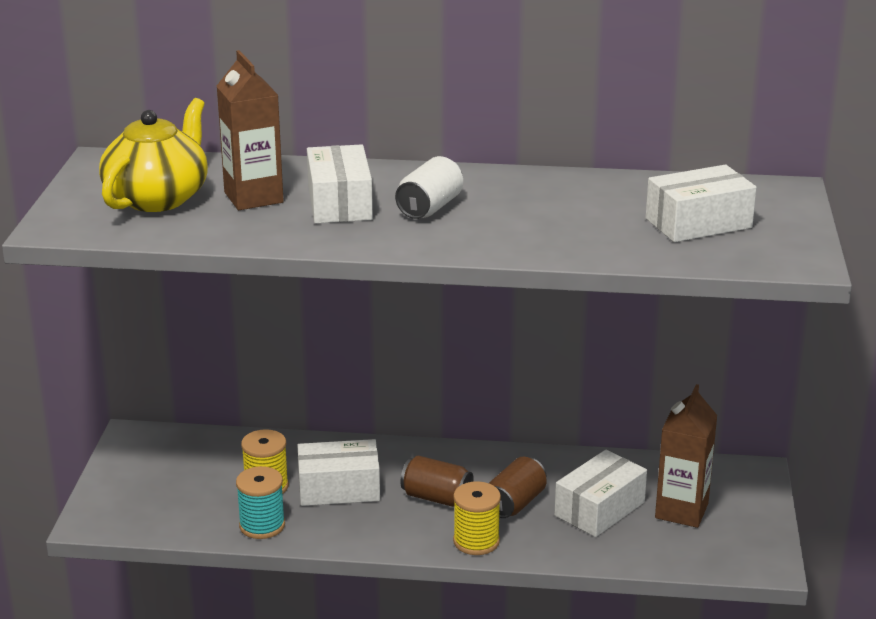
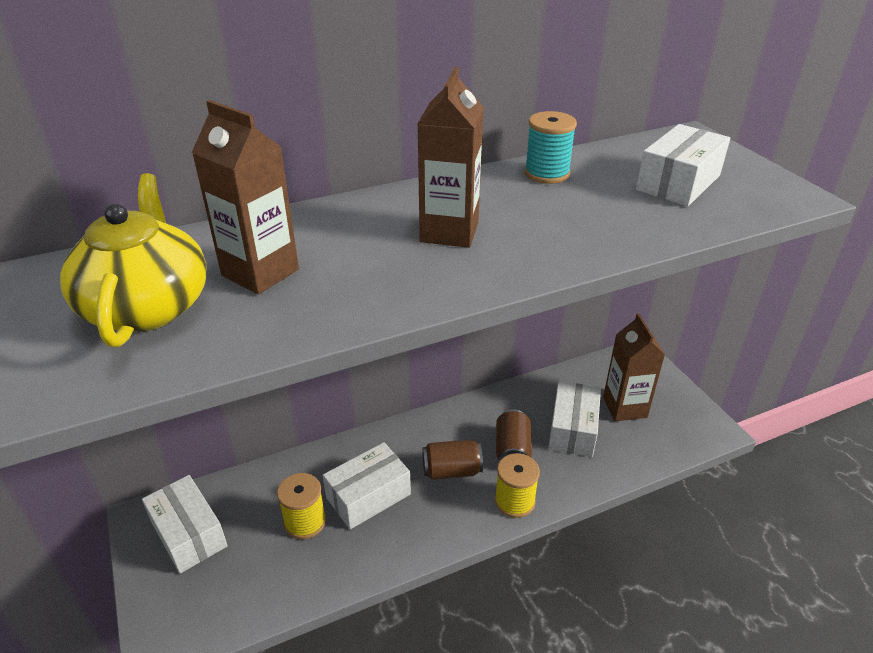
camera: 30 degrees left, 10 degrees up
turquoise spool [236,466,285,539] -> turquoise spool moved to [525,111,577,184]
white box [307,144,373,223] -> white box moved to [142,475,227,574]
white can [395,156,463,219] -> brown carton [418,66,484,248]

